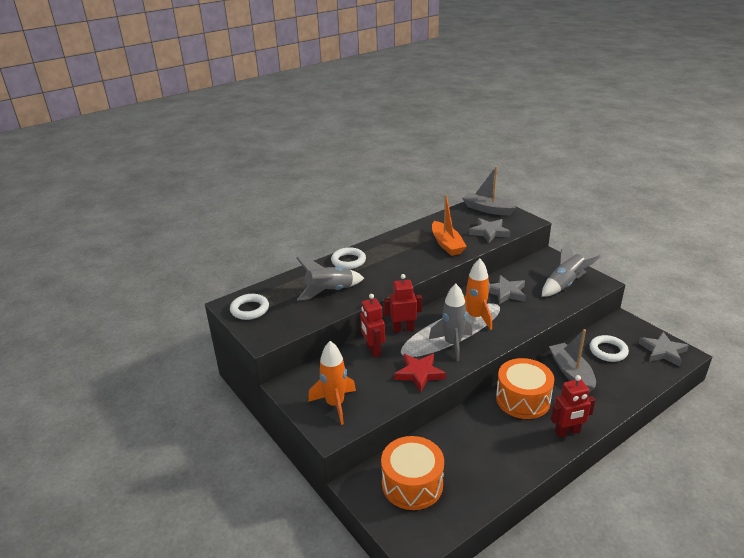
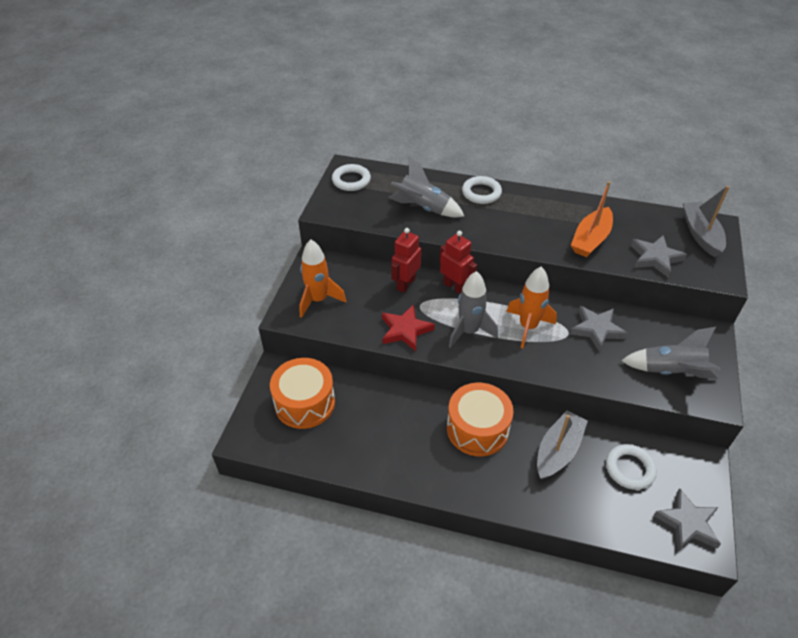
camera: 50 degrees right, 15 degrees up
red robot [551,375,596,437] -> none

